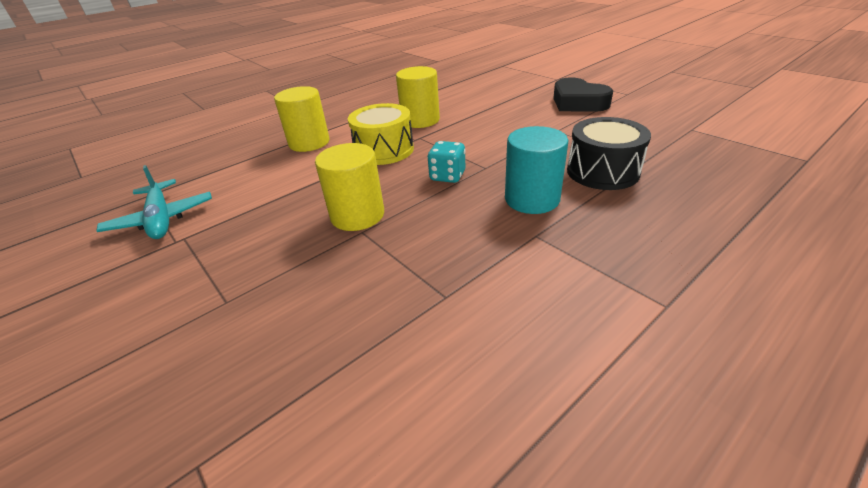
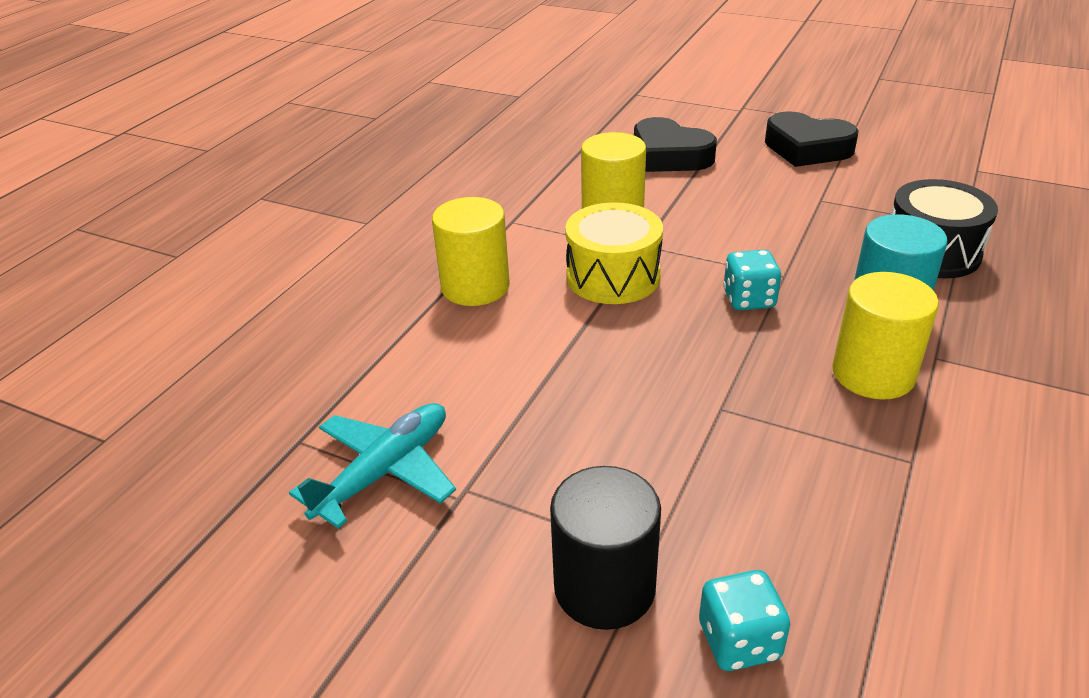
camera: 25 degrees left, 0 degrees up
turquoise plane [96,165,212,239] -> turquoise plane turned 90 degrees counterclockwise [289,403,456,529]
yellow cylinder [315,143,384,231] -> yellow cylinder moved to [832,272,939,400]
none -> black cylinder [550,466,661,630]
none -> black heart [634,117,717,172]
none -> turquoise dice [699,570,791,671]

